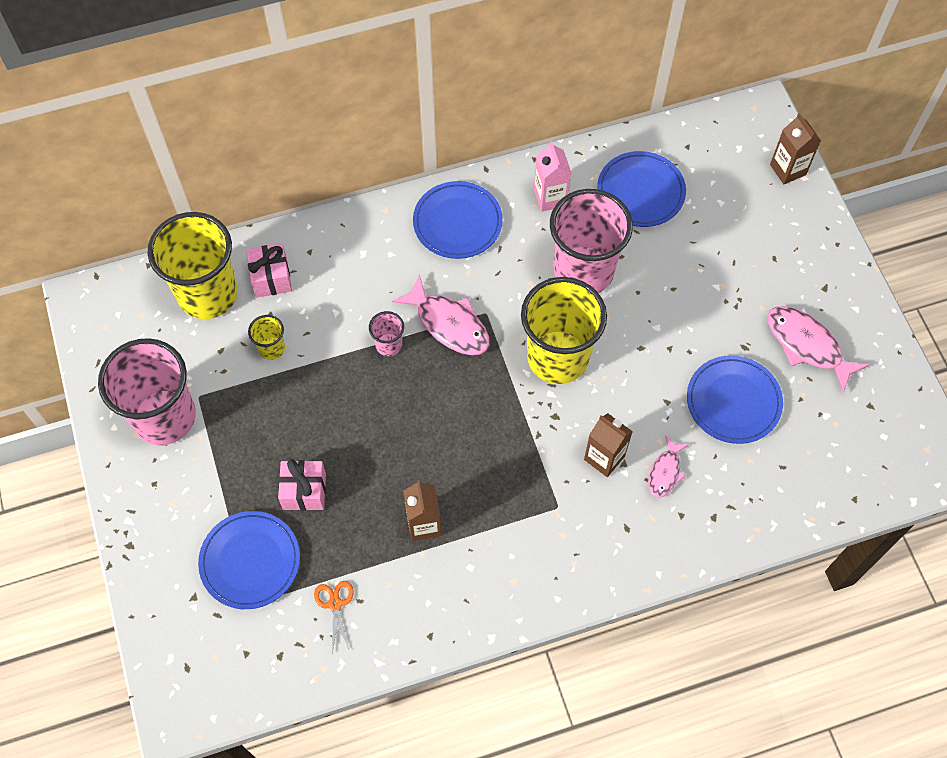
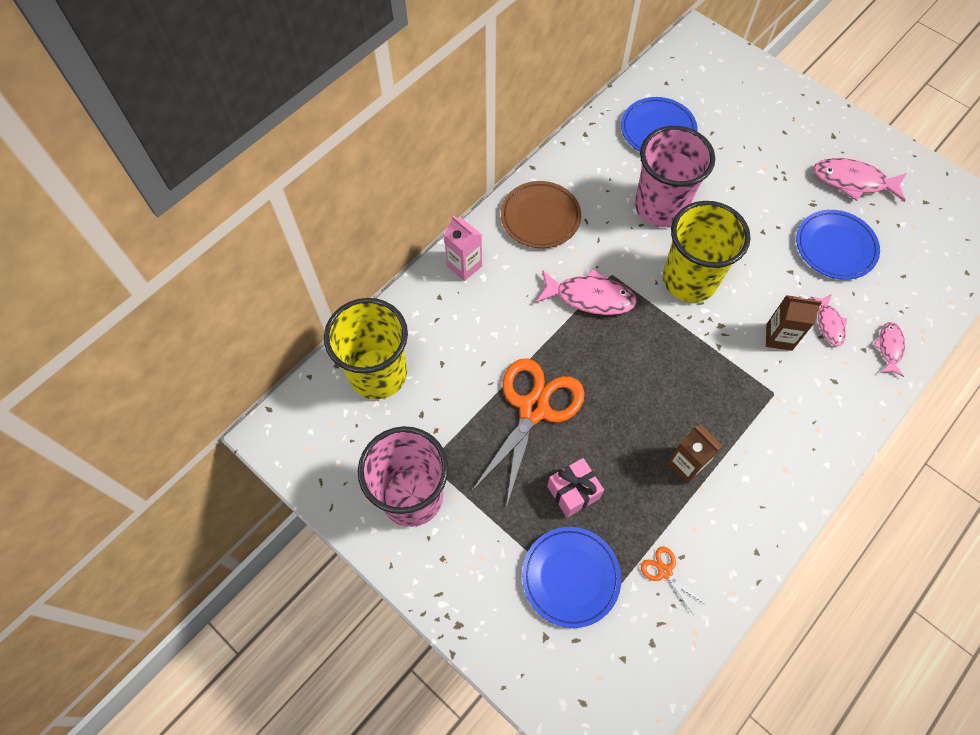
camera: 30 degrees left, 0 degrees up
pink gift [246,243,292,298] -> none
yellow cup [248,315,285,360] -> none
pink cup [369,311,404,356] -> none
blue plate [413,181,503,259] -> brown plate [501,181,581,248]
pink carton [534,141,571,212] -> pink carton moved to [444,215,482,281]
brown carton [770,113,821,184] -> none
none -> orange scissors [471,359,585,507]
none -> pink fish [873,322,905,377]

